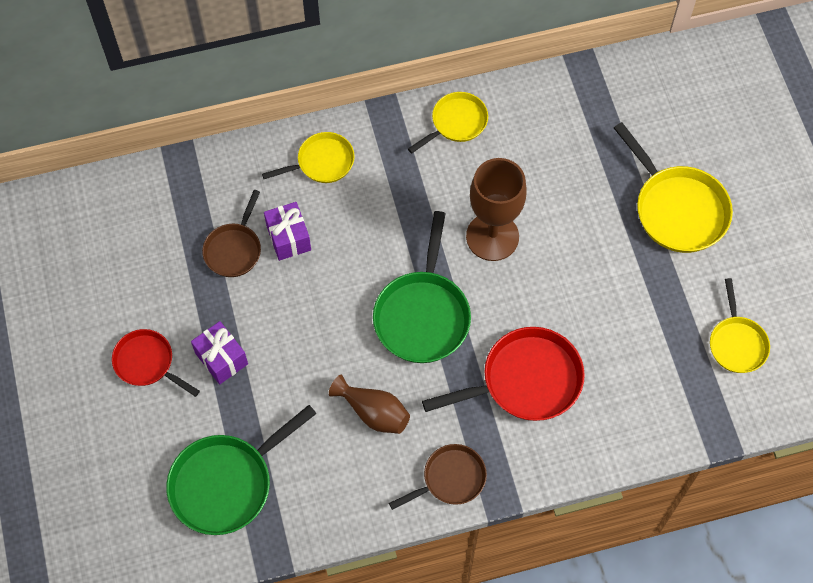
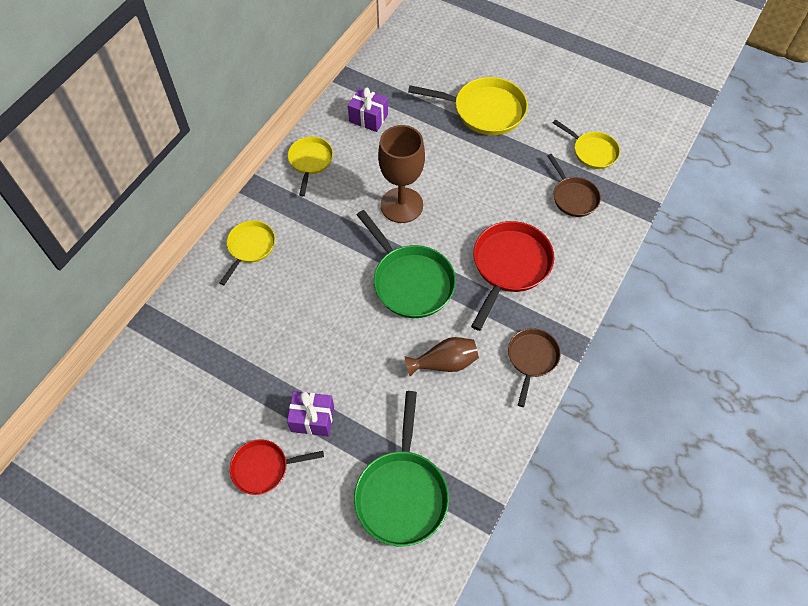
camera: 45 degrees left, 5 degrees down
brown pan [202,190,261,277] -> brown pan moved to [548,154,601,217]
purple gift [264,202,311,261] -> purple gift moved to [348,87,388,132]

